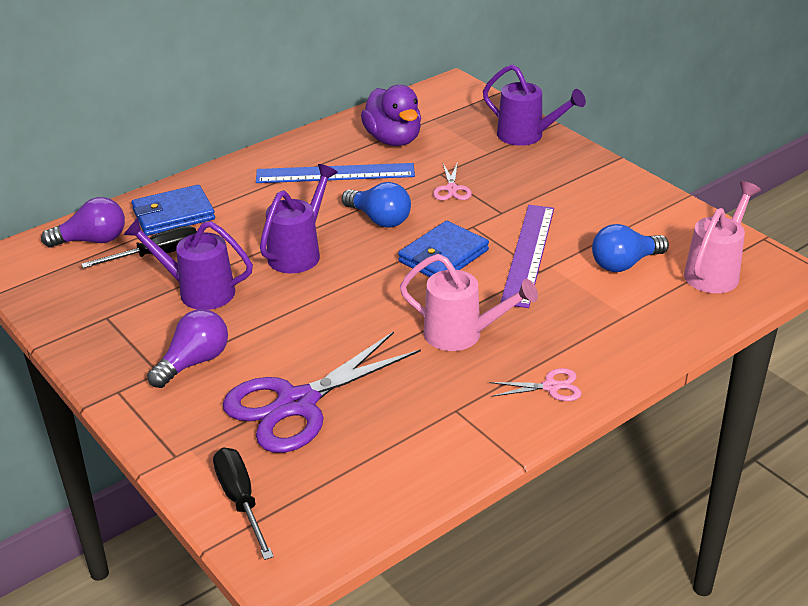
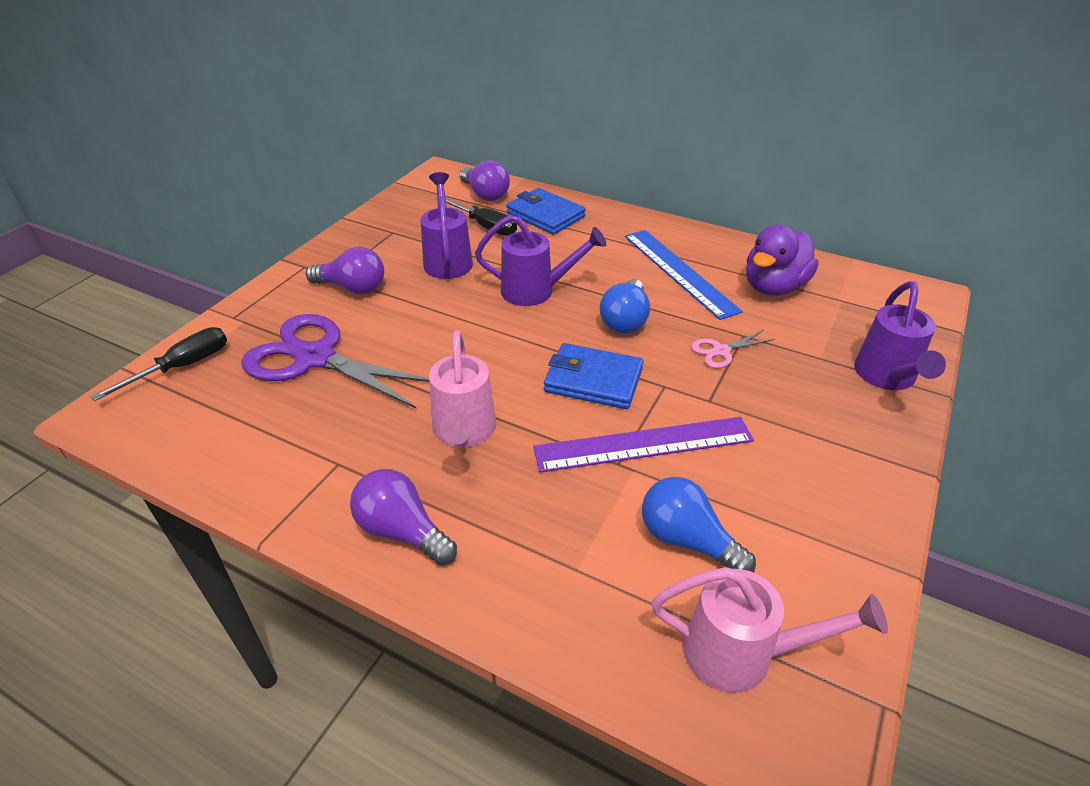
camera: 65 degrees right, 5 degrees up
pink scissors [489,368,581,401] -> purple light bulb [350,469,457,565]

